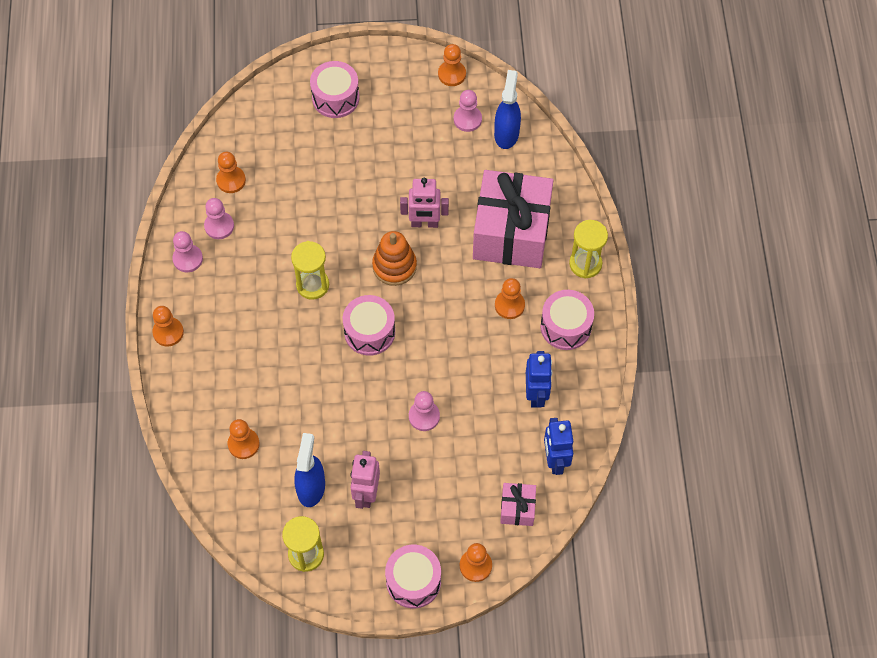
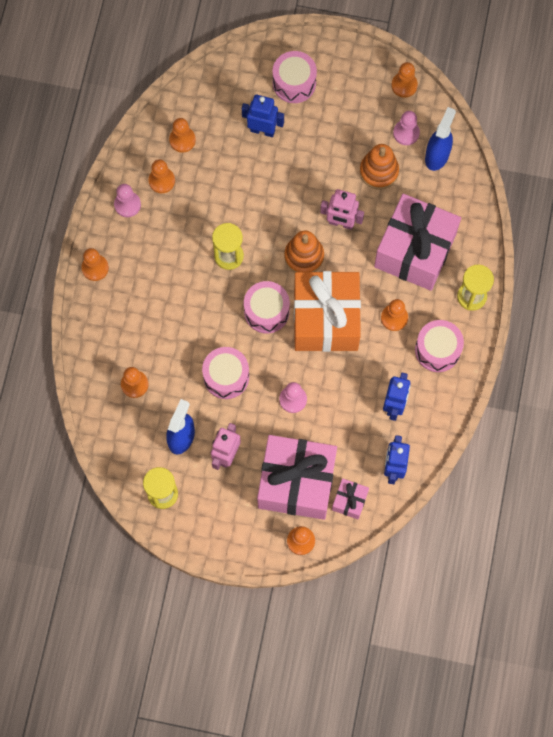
camera: 15 degrees right, 10 degrees up
pink pawn [204,198,234,239] -> orange pawn [148,159,175,193]
pink drum [385,545,441,608] -> pink drum moved to [202,347,249,399]
none -> blue robot [242,95,284,137]
none -> pink gift [257,435,337,520]
none -> orange gift [294,271,361,352]
none -> orange stacking toy [360,144,399,190]

